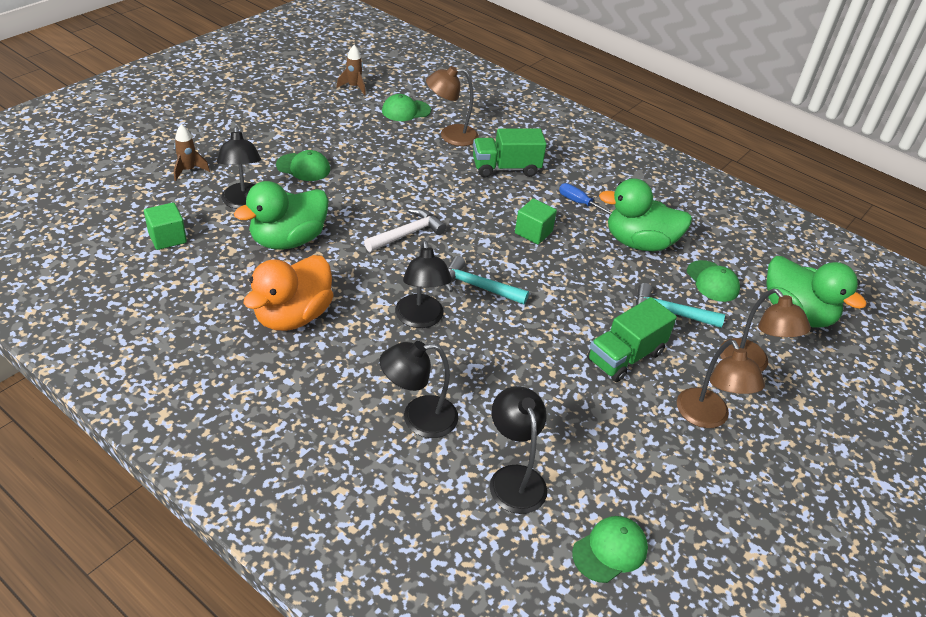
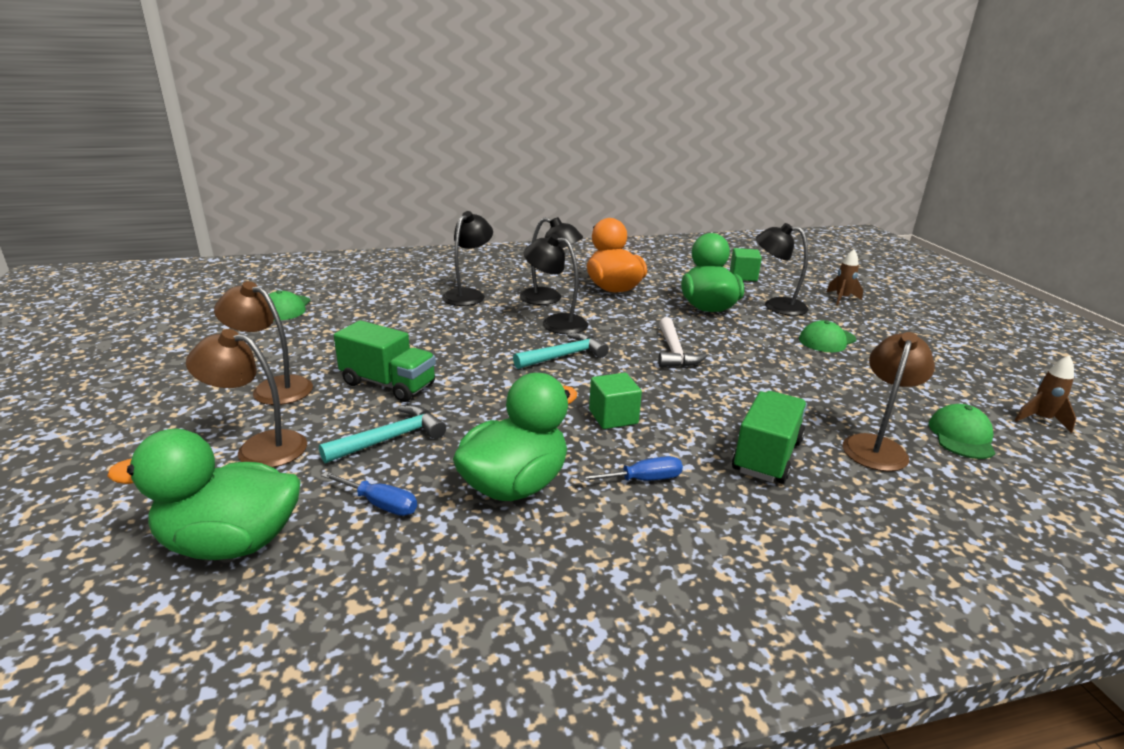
camera: 130 degrees right, 15 degrees down
black lamp [490,386,547,514] -> black lamp moved to [520,217,583,305]
green truck [587,297,677,382] -> green truck turned 120 degrees clockwise [334,320,436,402]
green cap [687,260,740,302] -> blue screwdriver [321,472,417,516]

